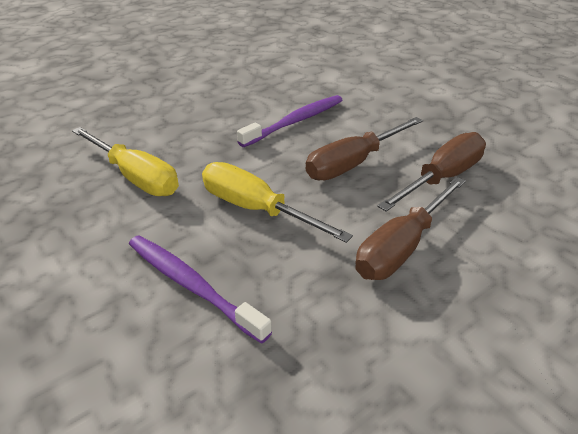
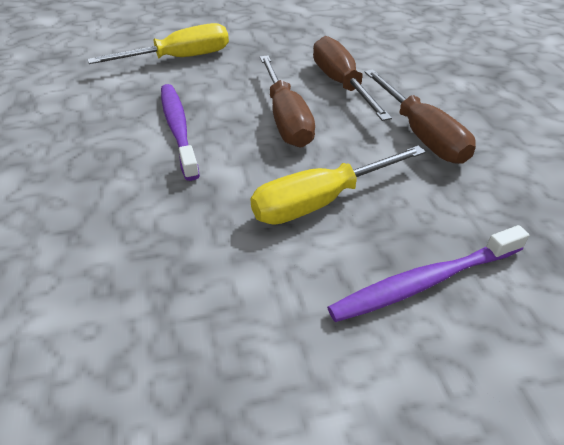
camera: 65 degrees left, 5 degrees up
yellow screwdriver [72,127,179,196] -> yellow screwdriver moved to [87,23,229,64]

